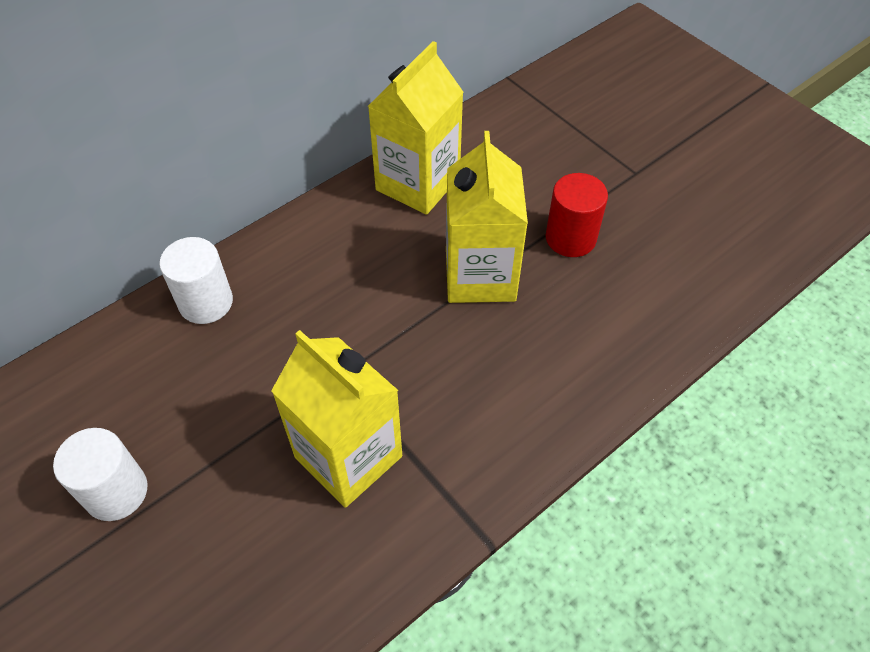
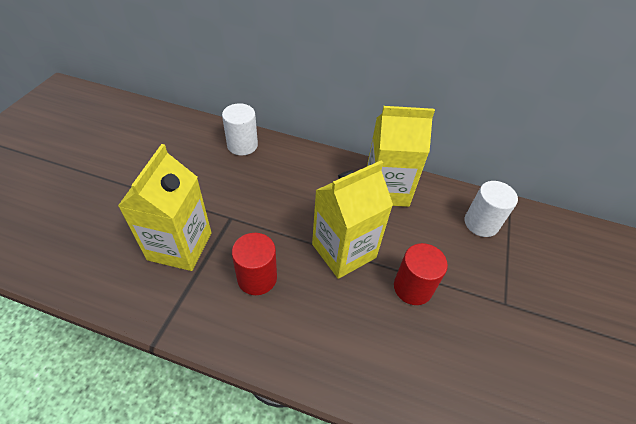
camera: 55 degrees right, 5 degrees down
white cylinder [53,428,148,521] -> white cylinder moved to [465,181,518,237]
none -> red cylinder [232,233,277,295]

